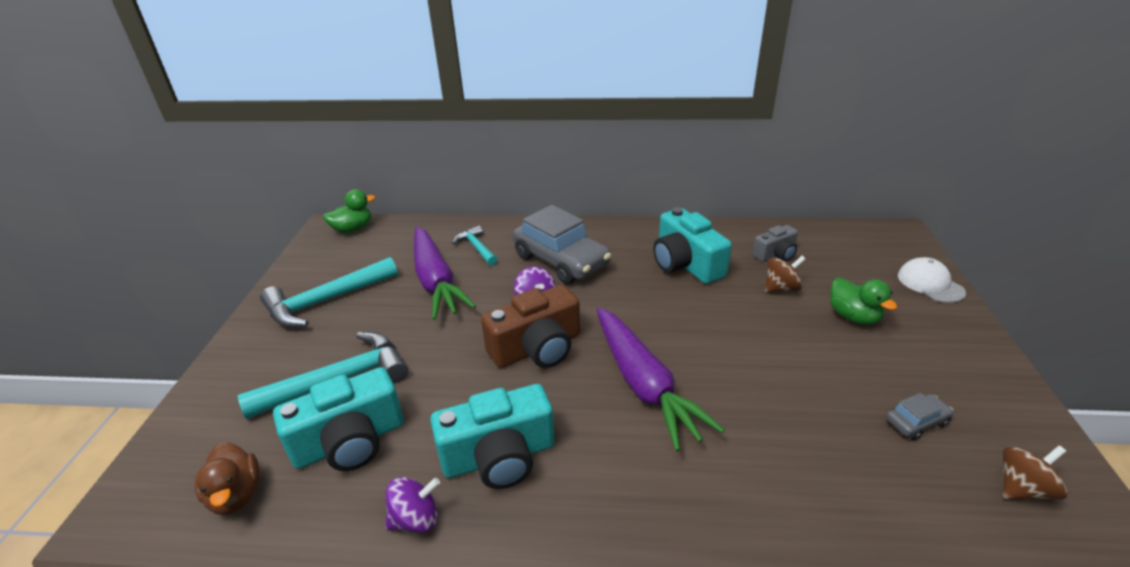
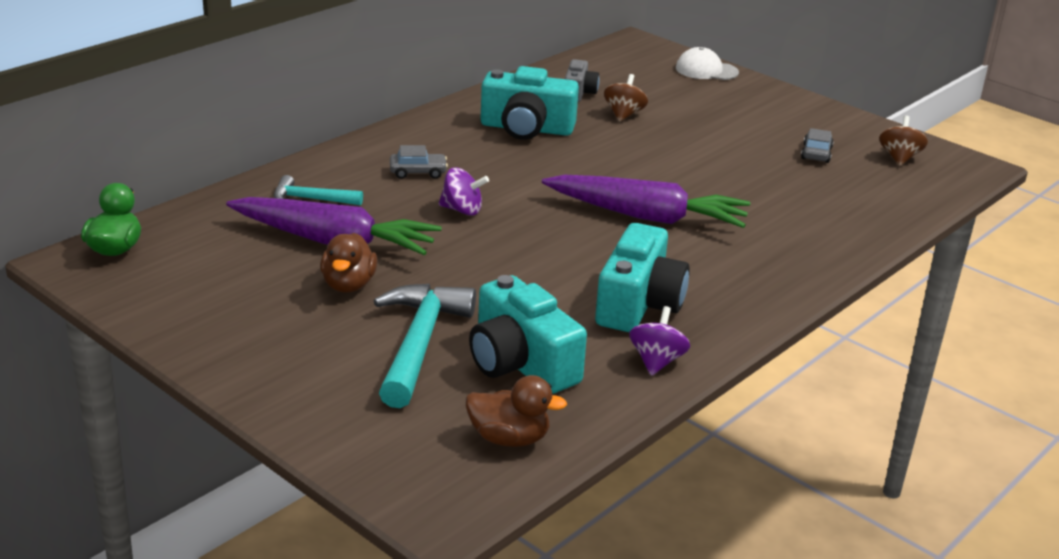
camera: 55 degrees left, 5 degrees down
turquoise hammer [260,257,398,328] -> none
turquoise camera [273,367,404,471] -> turquoise camera turned 135 degrees clockwise [469,275,587,394]
brown camera [481,285,580,368] -> none
grey car [513,205,611,284] -> grey car [390,145,448,179], size x0.44
green duck [830,278,897,325] -> none
none -> brown duck [320,233,378,292]

